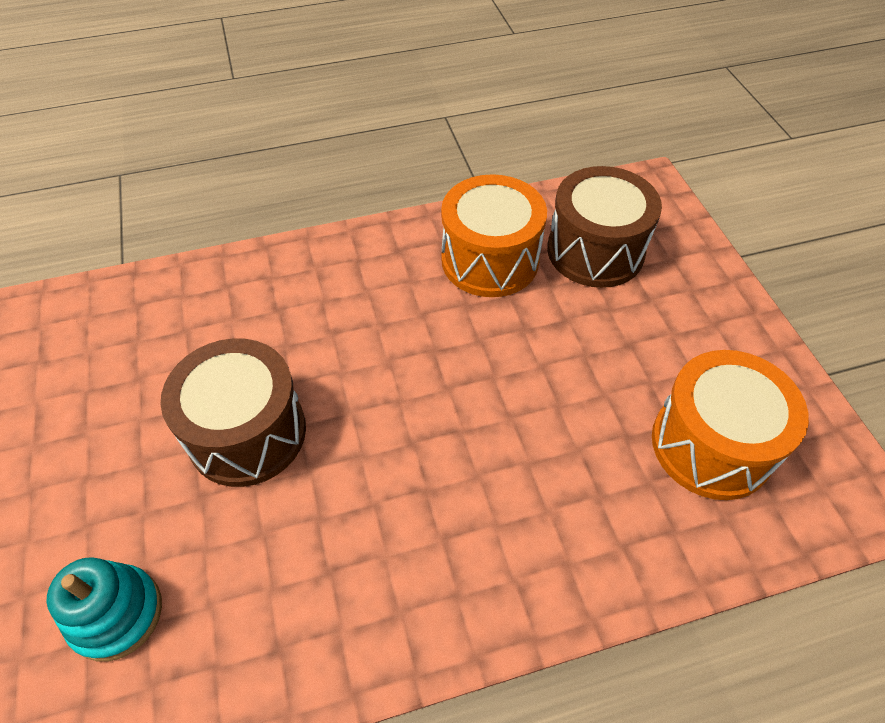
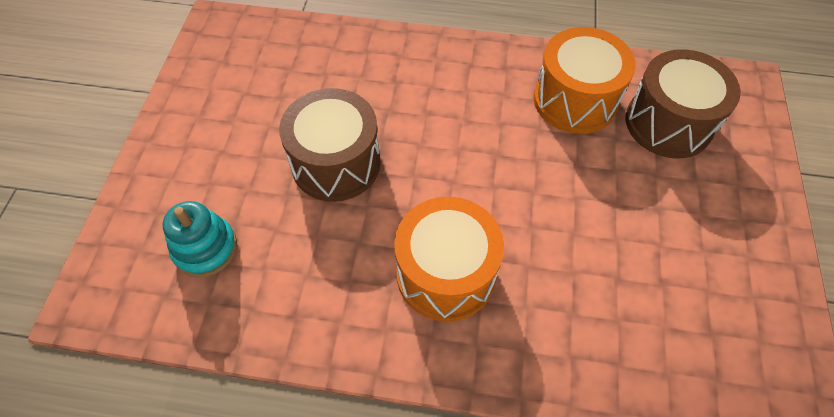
camera: 25 degrees right, 5 degrees up
orange drum [652,350,809,500] -> orange drum moved to [394,197,504,322]

